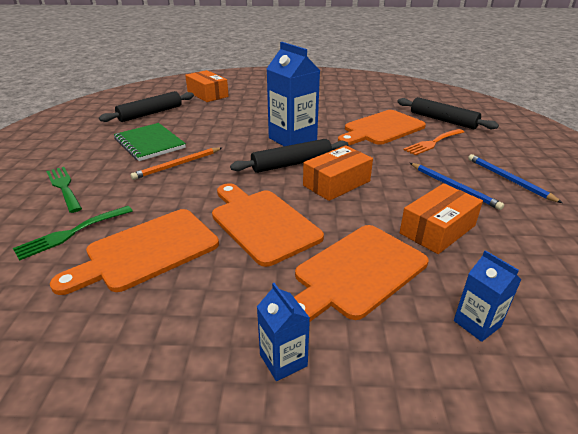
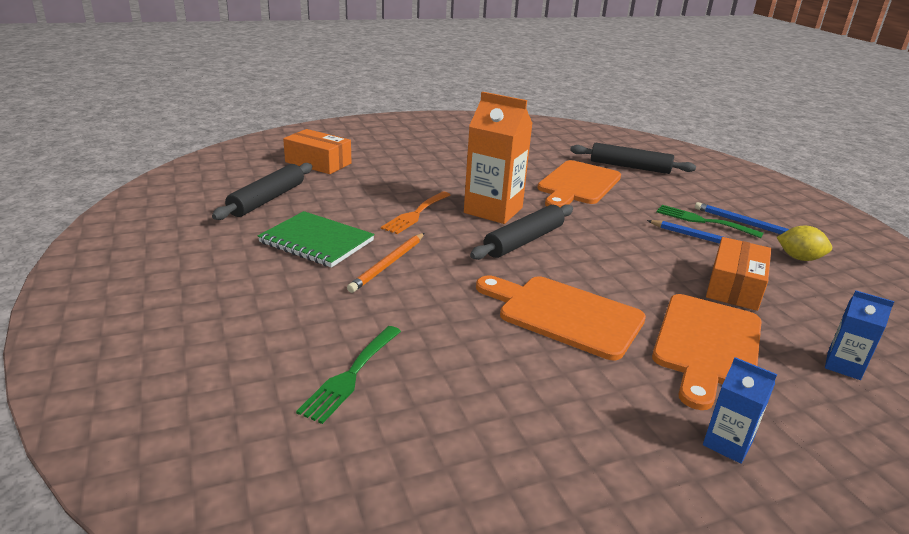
camera: 25 degrees left, 5 degrees down
green fork [46,167,82,213] -> green fork moved to [656,205,763,238]
orange cutting board [50,209,219,295] -> none
blue carton [267,42,320,146] -> orange carton [464,92,533,224]
orange box [303,145,373,201] -> none
orange fork [403,129,464,155] -> orange fork moved to [381,192,450,234]
none -> yellow lemon [777,226,832,261]

